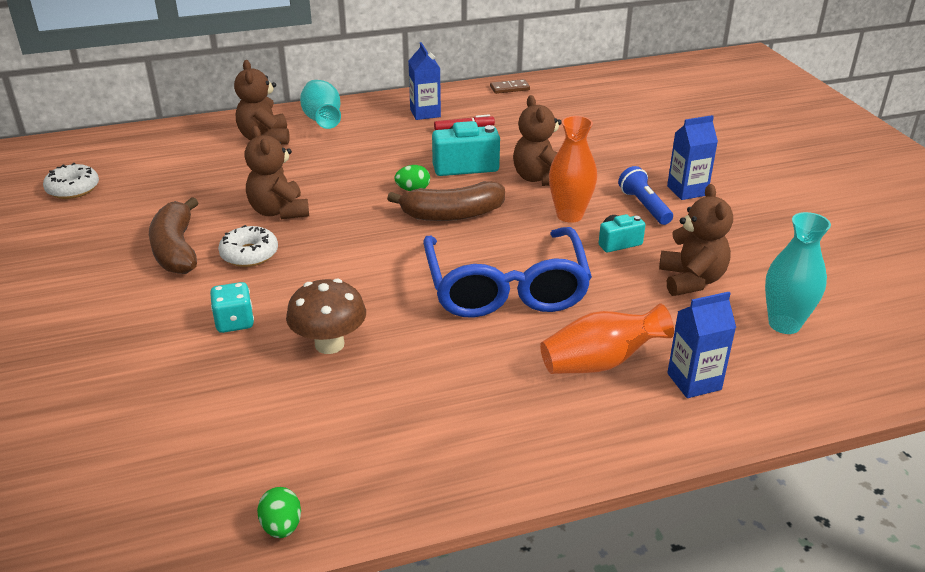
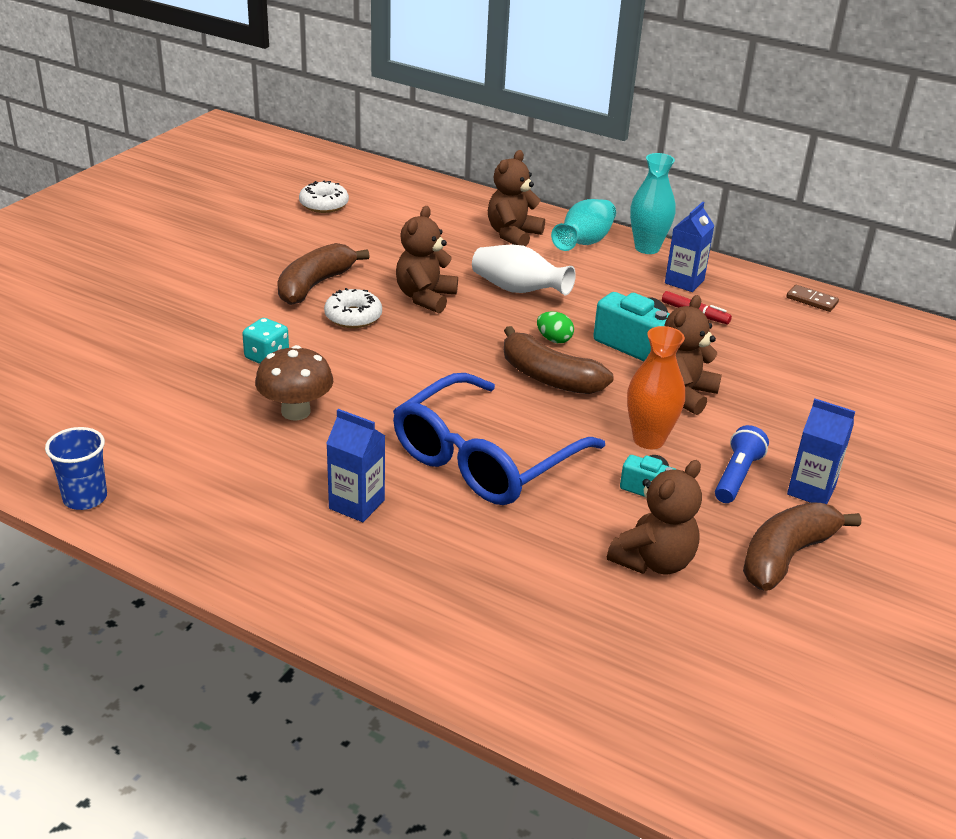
camera: 45 degrees right, 0 degrees up
green egg [257,487,301,538] -> blue cup [45,427,107,510]
orange vase [540,303,674,374] -> none
blue carton [667,292,736,398] -> blue carton moved to [326,409,385,522]
turquoise vase [765,212,831,334] -> turquoise vase moved to [630,153,675,254]
none -> white vase [472,245,576,295]
none -> brown banana [743,502,861,591]

